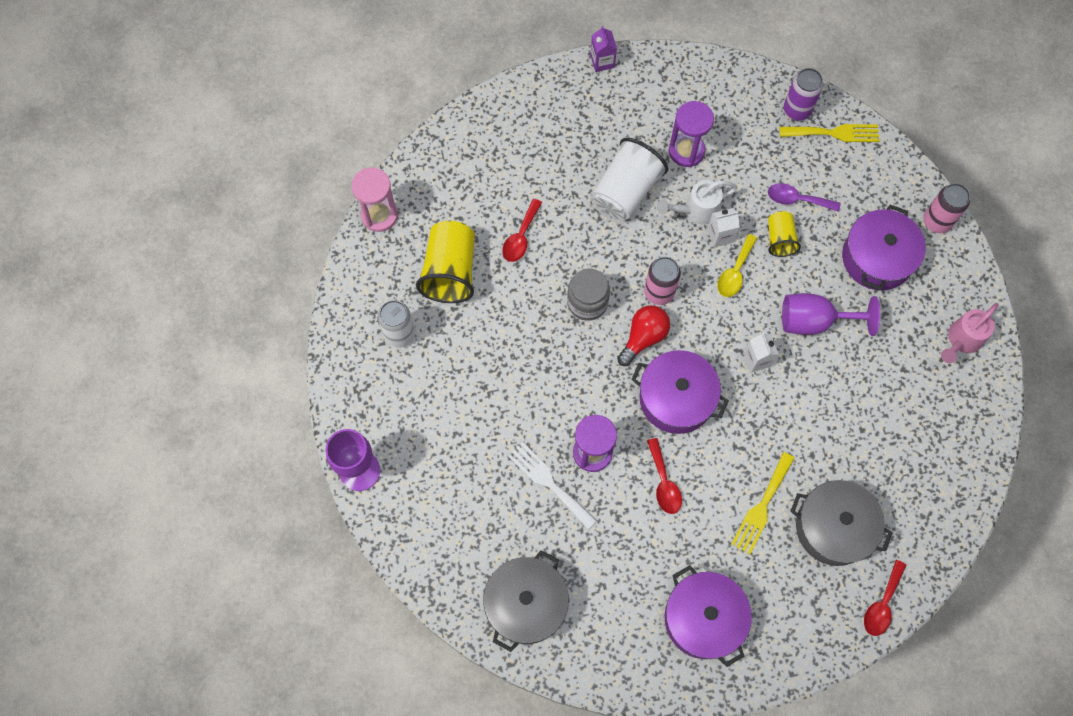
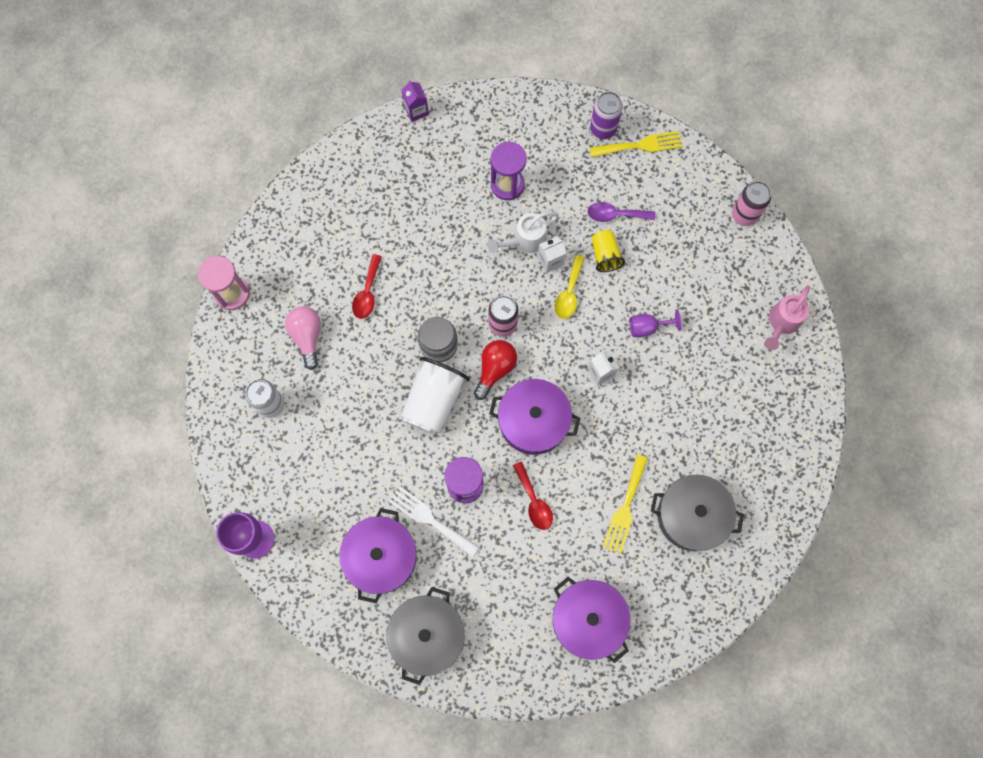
camera: 10 degrees left, 5 degrees up
yellow cup [416,221,475,303] -> pink light bulb [285,306,321,370]
white cup [592,138,668,220] -> white cup moved to [401,357,470,435]
purple goblet [782,293,880,336] -> purple goblet [630,310,682,337], size x0.59
purple pot [842,205,925,291] -> purple pot moved to [339,508,417,603]
red spoon [864,560,906,636] -> none

